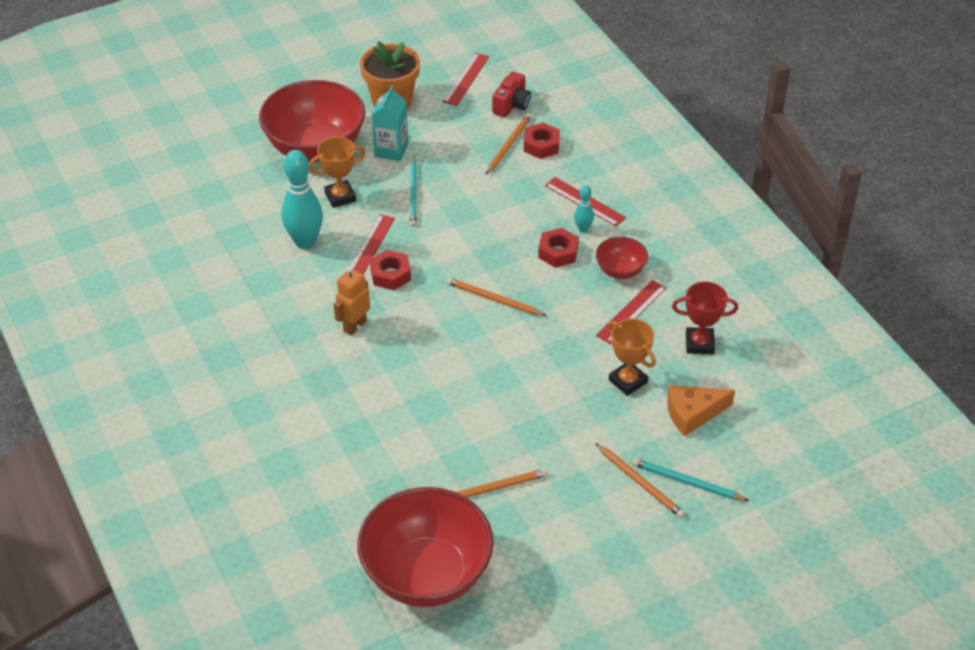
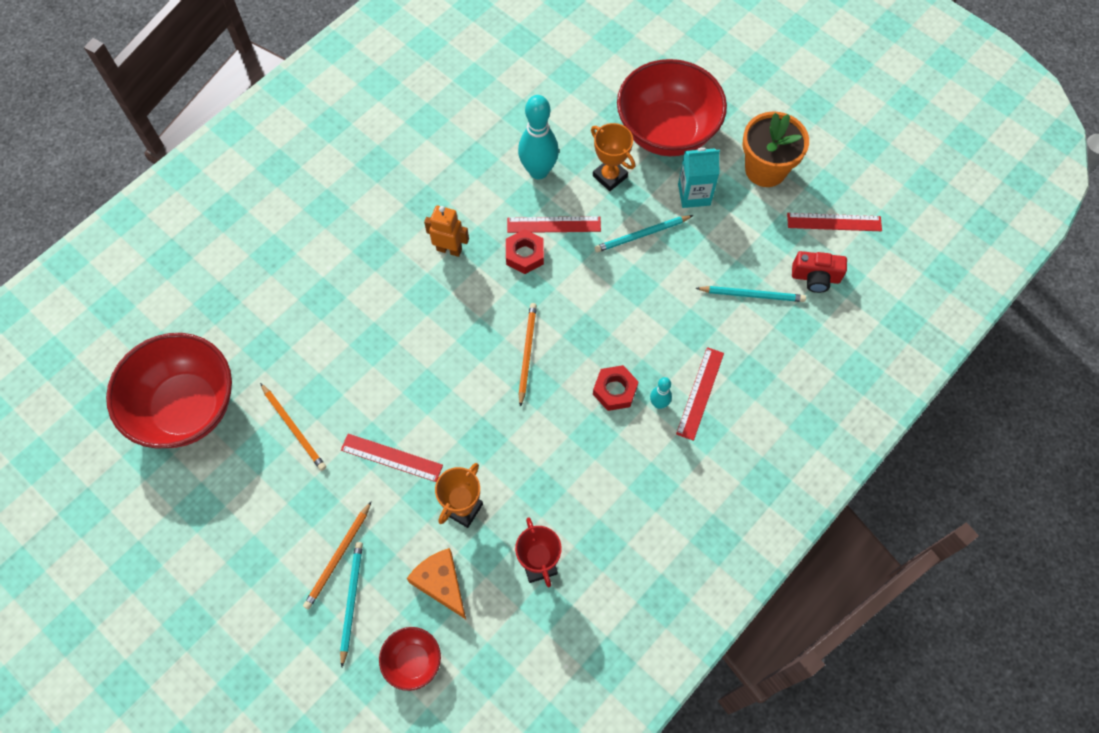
camera: 70 degrees right, 20 degrees up
orange pencil [486,113,532,174] -> turquoise pencil [696,286,806,302]
red nut [524,123,560,159] -> none
red bowl [596,237,648,279] -> red bowl moved to [379,627,441,691]
red ruler [596,280,667,344] -> red ruler moved to [341,434,443,482]

